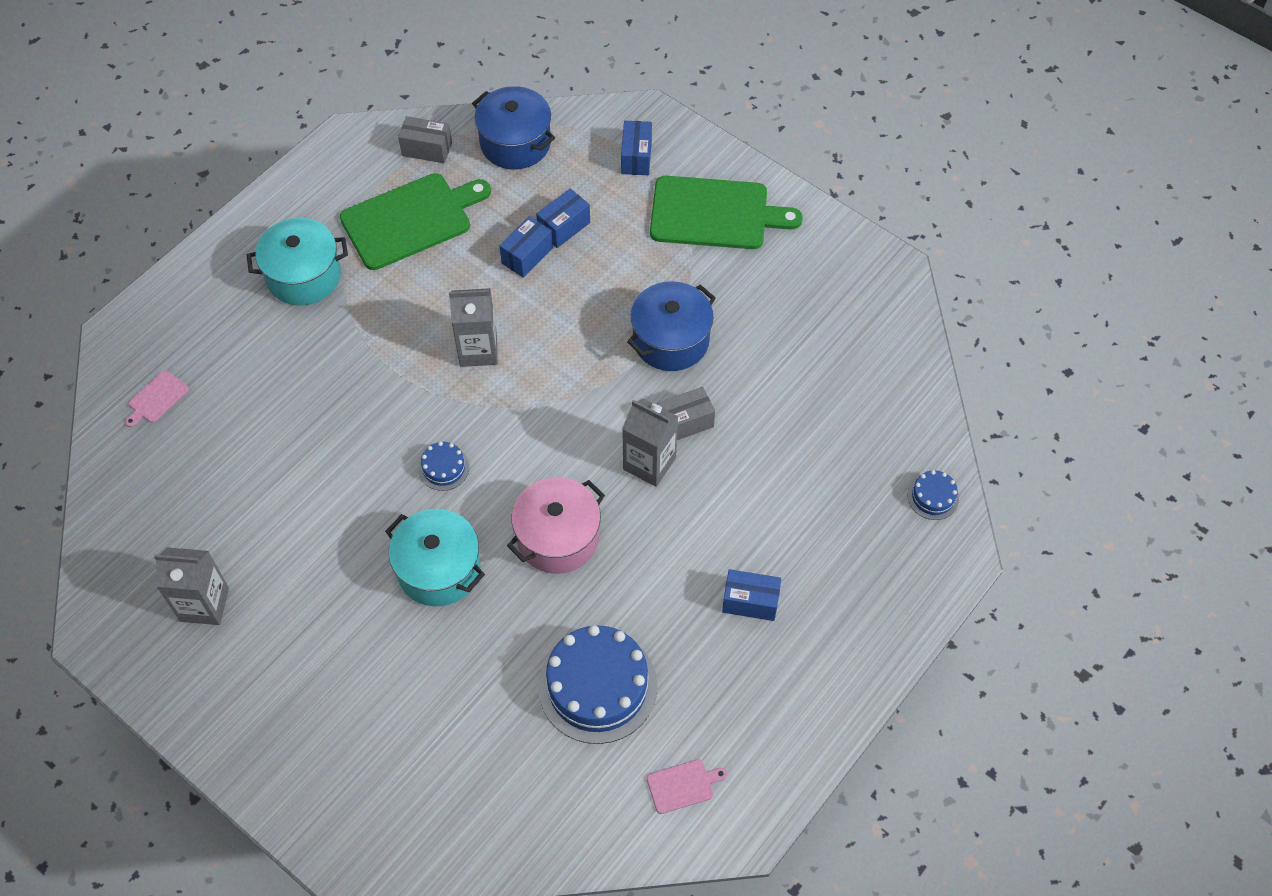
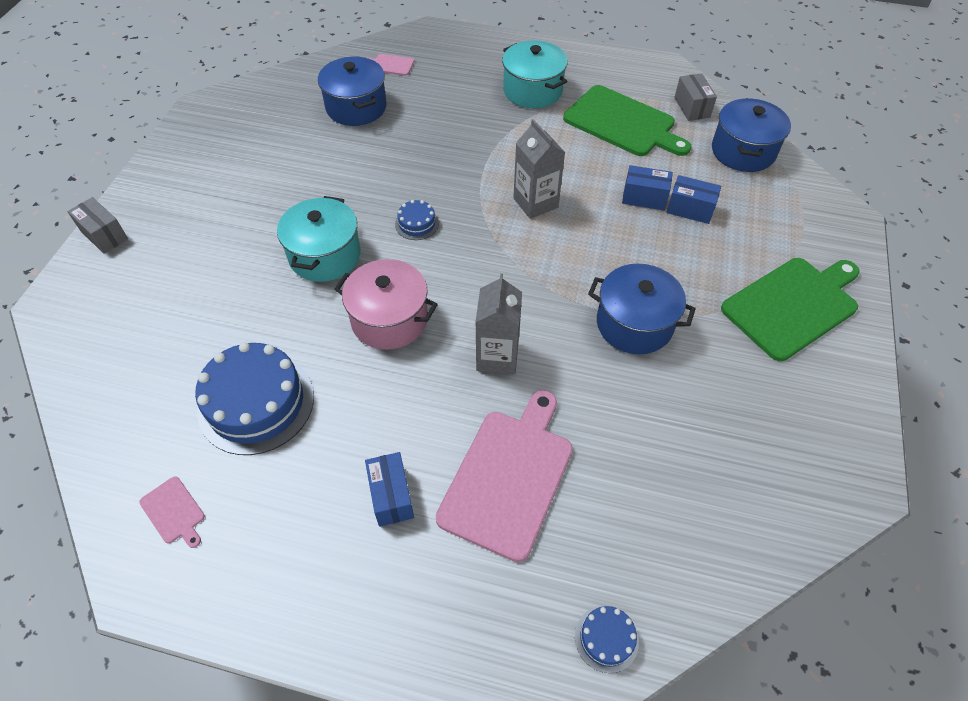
camera: 65 degrees right, 5 degrees down
grey carton [154,547,229,625] -> none
blue box [621,121,652,175] -> none
green cutting board [650,176,803,249] -> green cutting board turned 105 degrees counterclockwise [721,258,860,361]
grey box [657,387,715,440] -> grey box moved to [67,197,128,254]
none -> blue pot [318,57,387,126]
none -> pink cutting board [436,390,573,562]

